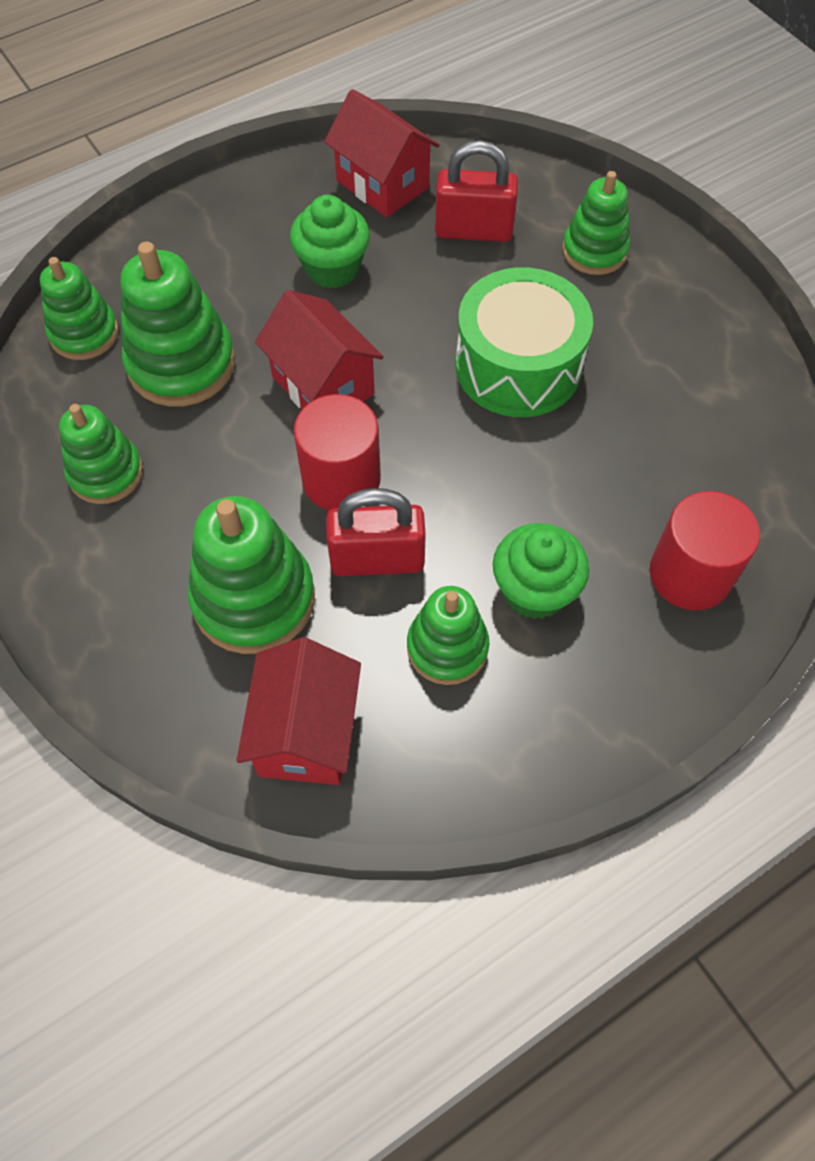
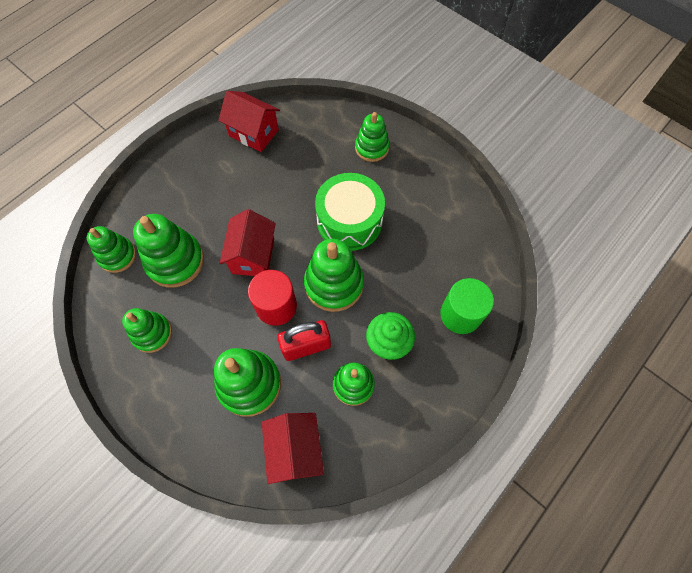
camera: 15 degrees left, 5 degrees up
red house [255,290,384,409] -> red house turned 60 degrees clockwise [220,209,276,276]
green cupcake [290,195,370,288] -> none
red padlock [435,140,518,242] -> none
red cylinder [650,491,760,610] -> green cylinder [440,278,494,334]
none -> green stacking toy [304,239,364,312]

